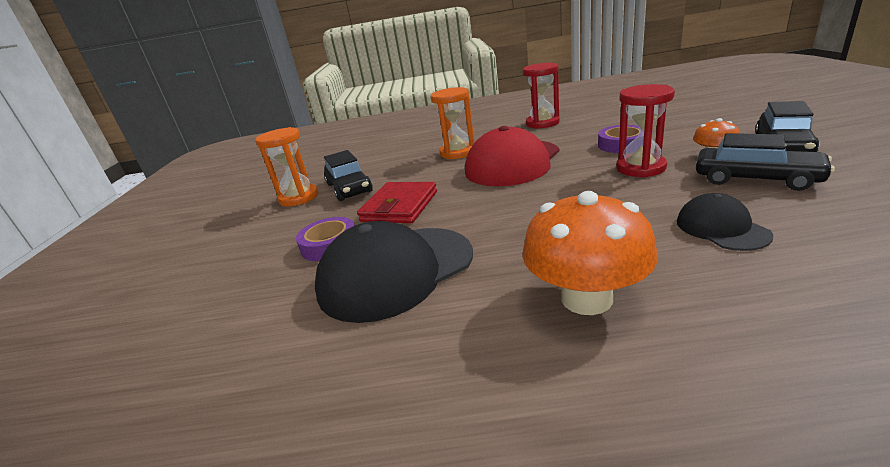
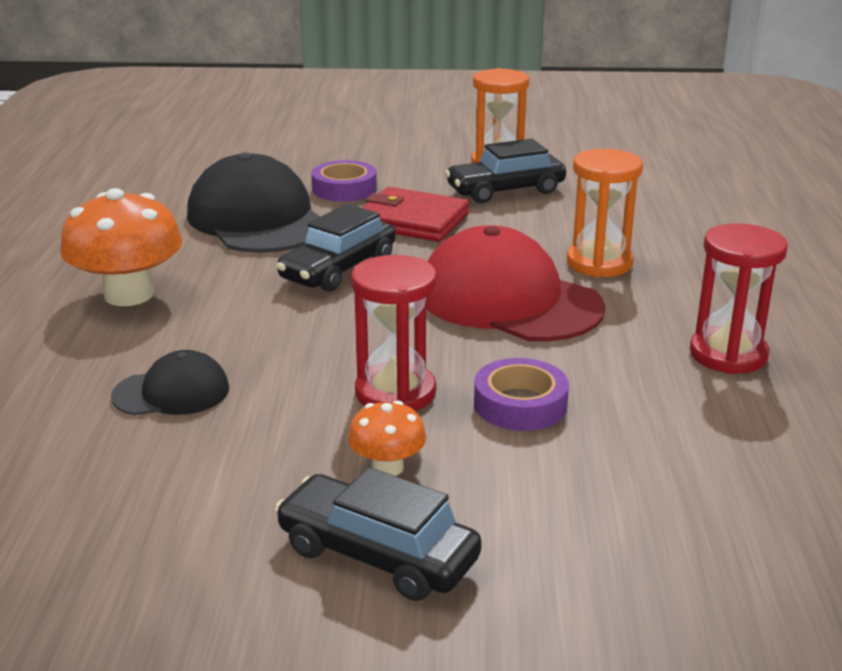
camera: 90 degrees right, 0 degrees up
black car [696,133,835,191] -> black car moved to [276,204,396,292]

